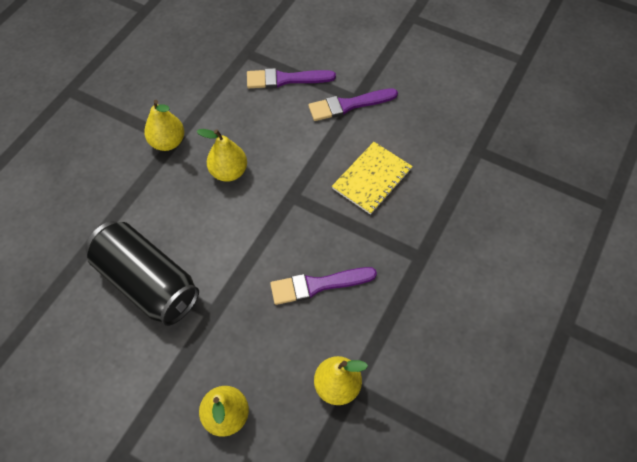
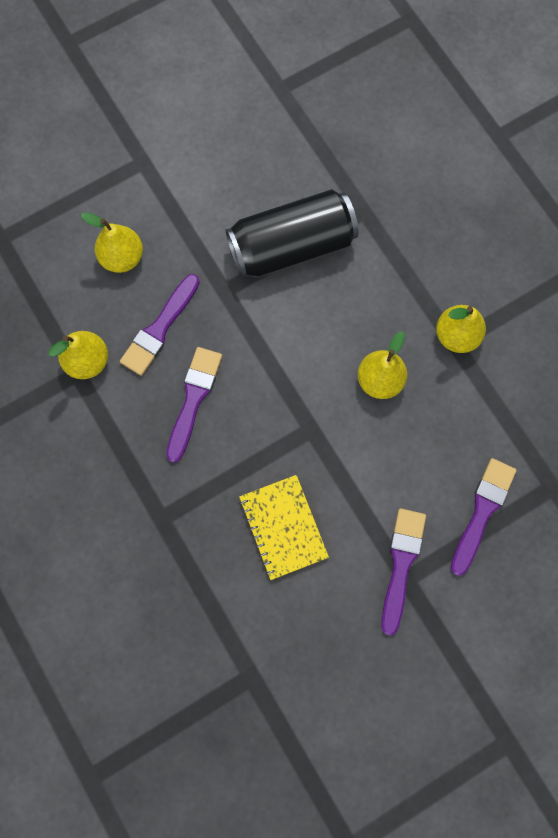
camera: 120 degrees right, 15 degrees up
none -> purple brush [120,274,200,376]

